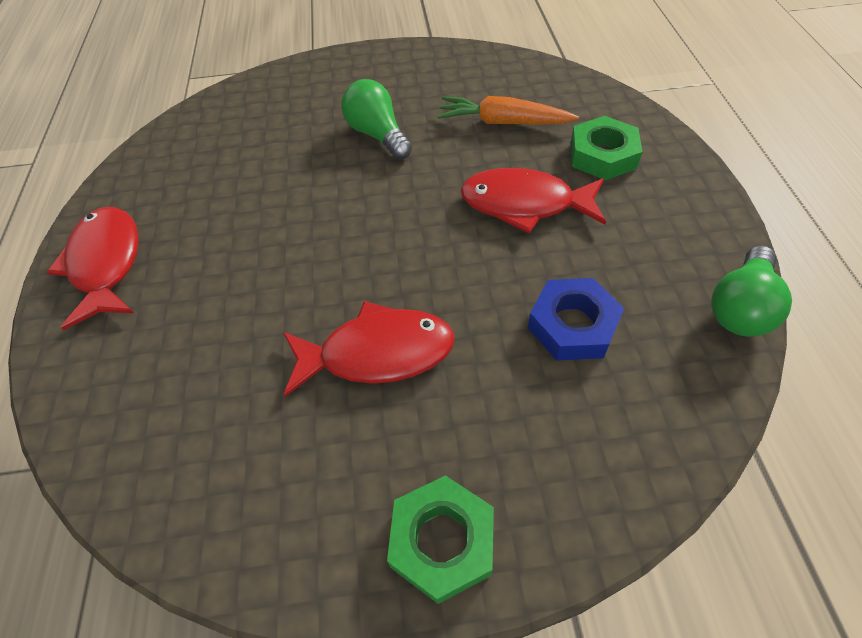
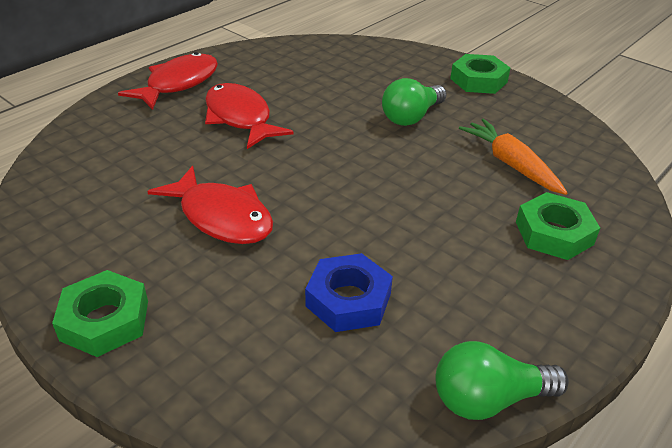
camera: 45 degrees right, 15 degrees down
green light bulb [341,79,412,160] -> green light bulb turned 150 degrees counterclockwise [382,78,447,126]
red fish [460,168,606,233] -> red fish moved to [205,83,293,149]
none -> green nut [450,54,510,94]

